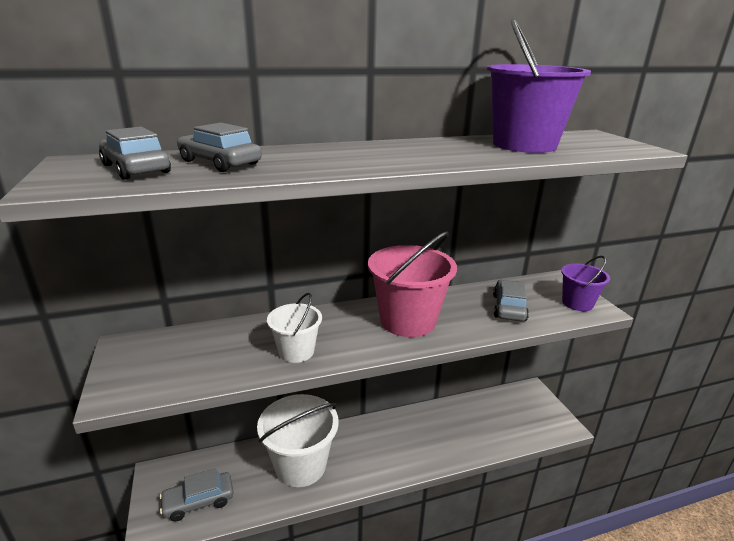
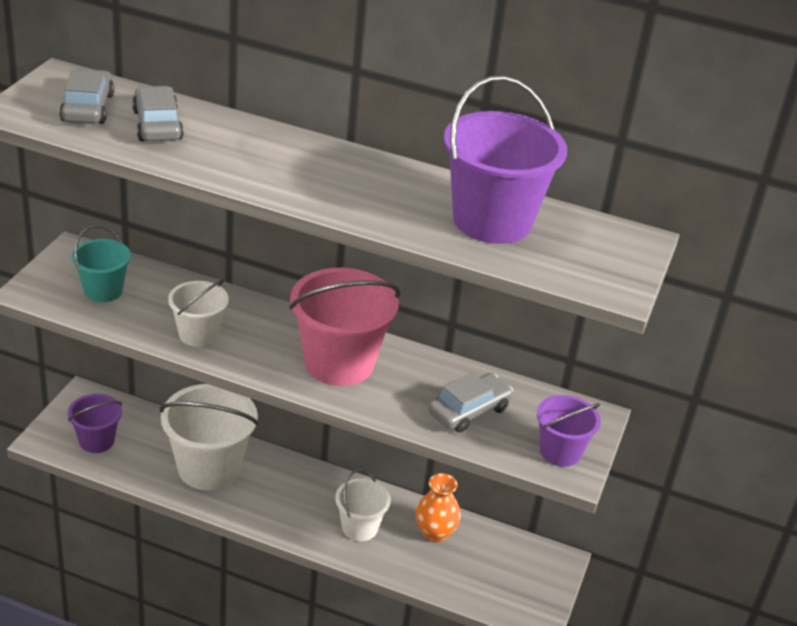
camera: 35 degrees right, 10 degrees up
grey car [160,468,233,521] -> purple bucket [68,394,122,453]
none -> turquoise bucket [72,225,131,302]
none -> white bucket [335,469,391,541]
none -> orange vase [415,473,461,542]

